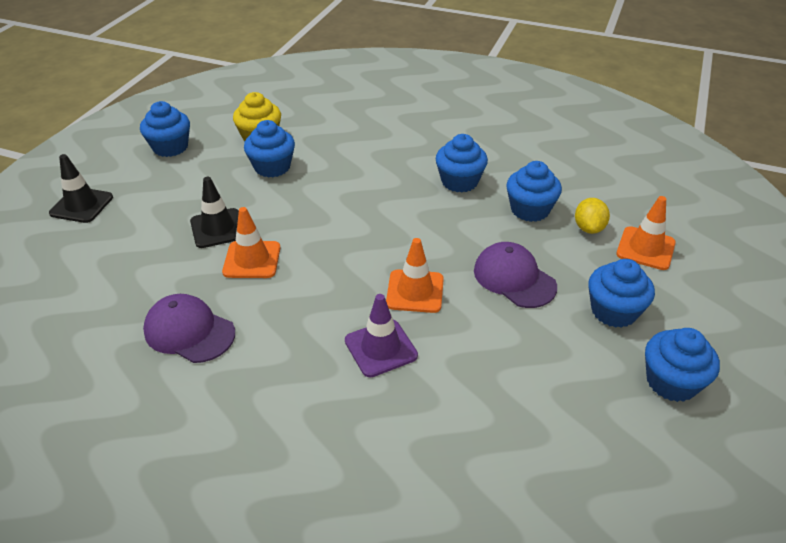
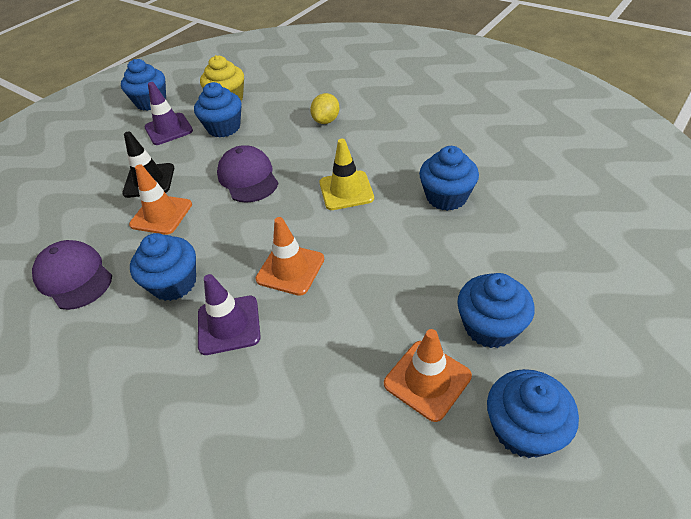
camera: 20 degrees right, 5 degrees up
black traffic cone [49,154,113,223] -> none
blue cupcake [436,134,488,192] -> blue cupcake moved to [130,233,196,301]
purple cap [474,242,557,308] -> purple cap moved to [217,145,278,203]
yellow lemon [575,198,610,234] -> yellow lemon moved to [310,93,339,124]
orange traffic cone [616,196,676,270] -> orange traffic cone moved to [384,329,472,422]
none -> purple traffic cone [144,82,193,145]
none -> yellow traffic cone [320,139,374,210]

